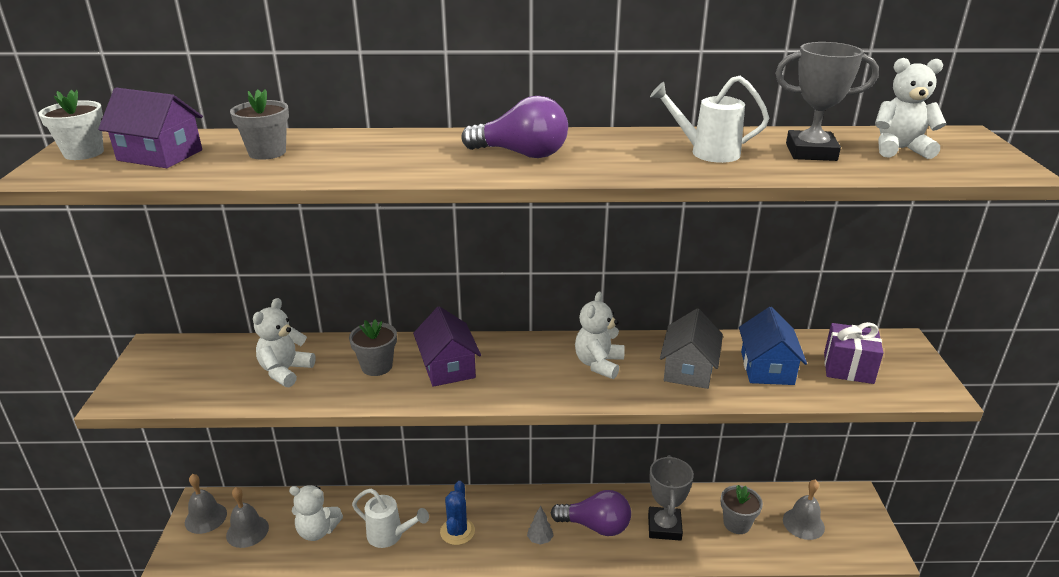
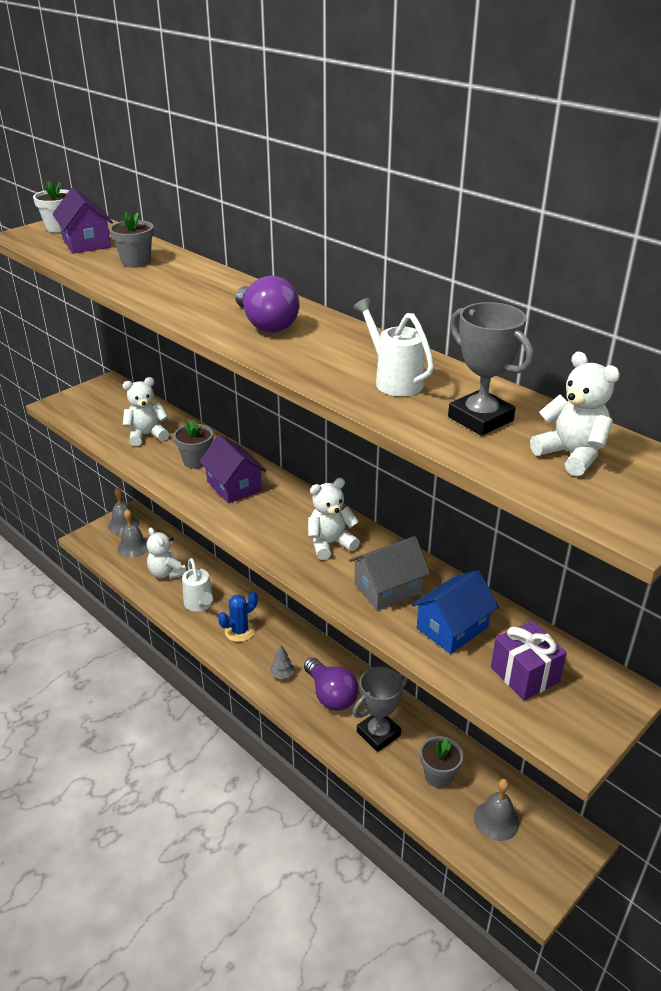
camera: 45 degrees right, 5 degrees up
purple house [413,306,481,387] -> purple house turned 60 degrees counterclockwise [199,435,266,504]

